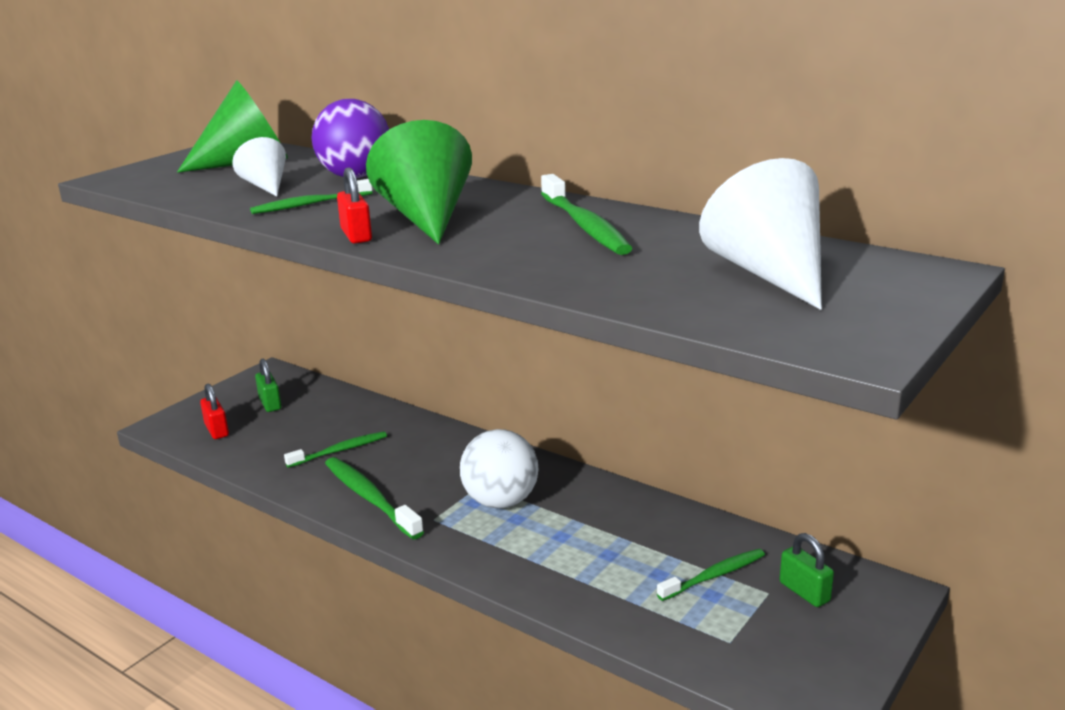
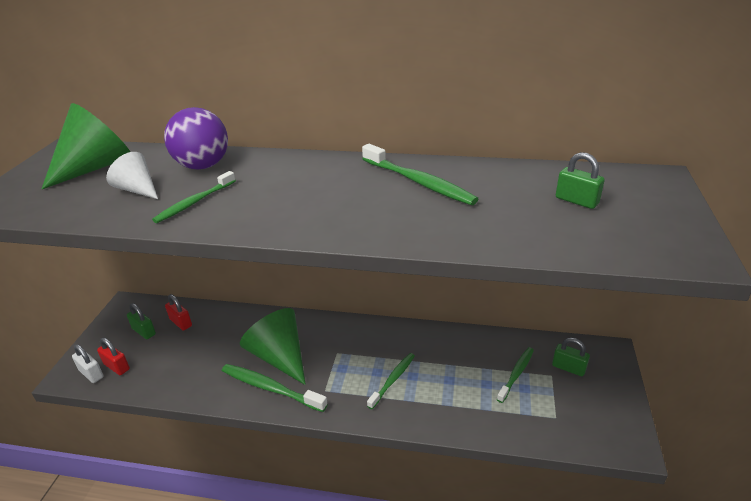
camera: 25 degrees left, 10 degrees up
green toothbrush [284,431,387,468] -> green toothbrush moved to [367,353,415,409]
red padlock [337,168,372,243] -> red padlock moved to [165,294,192,331]
green cone [366,120,472,244] -> green cone moved to [240,308,306,385]
white ball [460,429,538,508] -> none
white cone [699,158,822,310] -> green padlock [556,152,605,209]
none -> white padlock [72,344,104,383]

